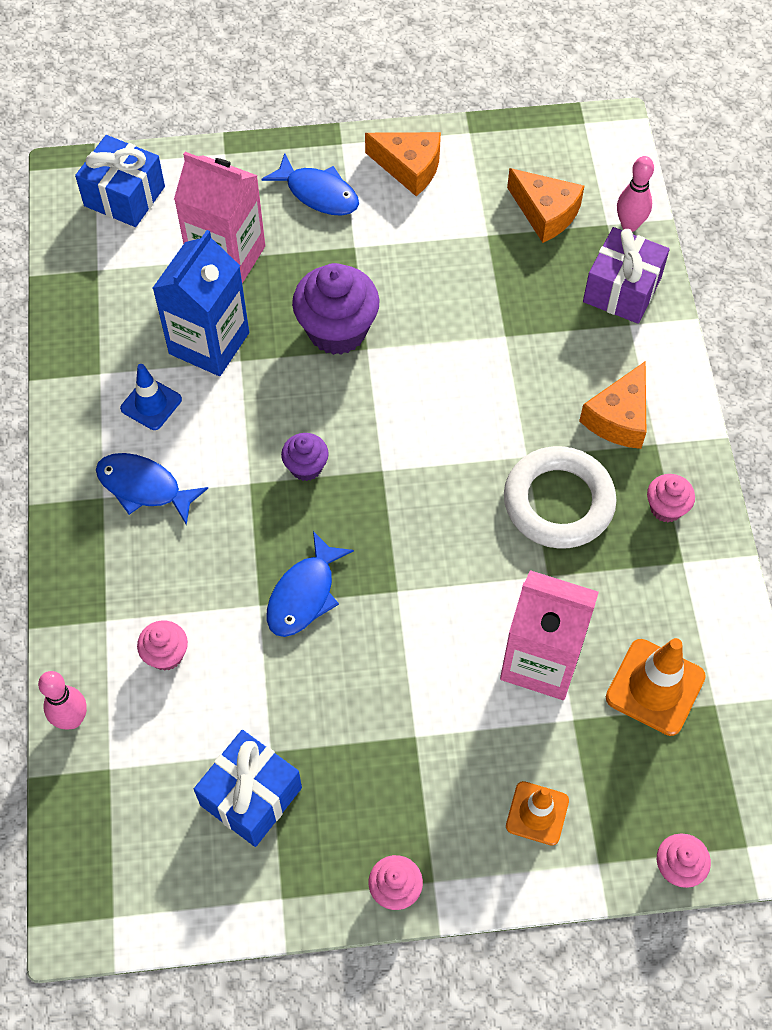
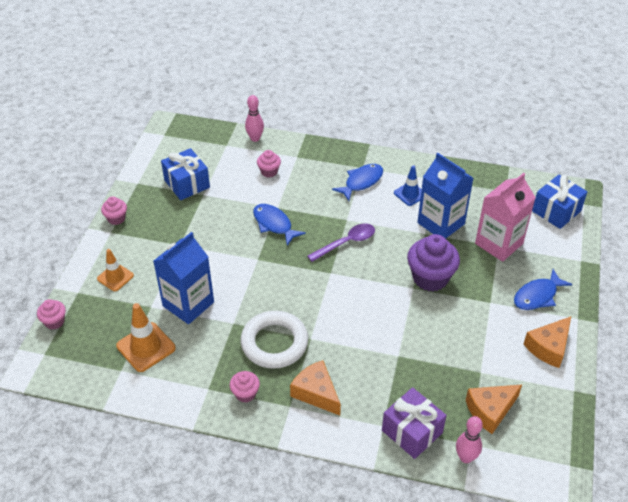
camera: 110 degrees right, 15 degrees down
purple cupcake [281,433,329,481] -> purple spoon [307,223,375,262]
pink carton [500,570,599,700] -> blue carton [153,232,214,324]

